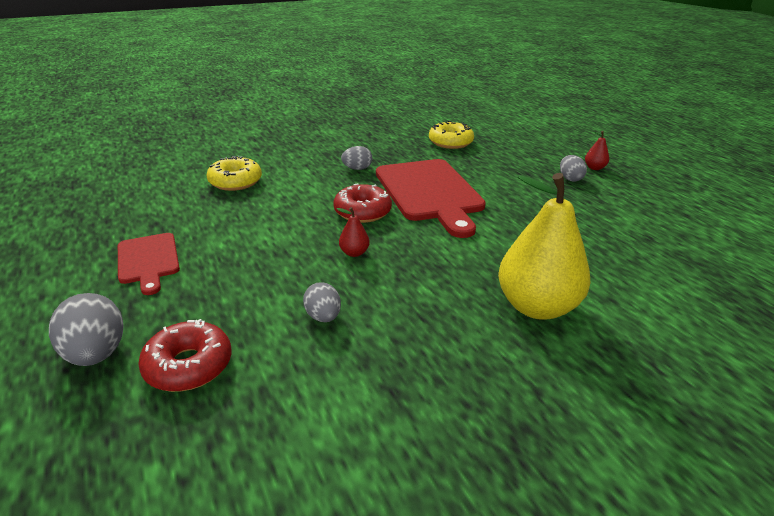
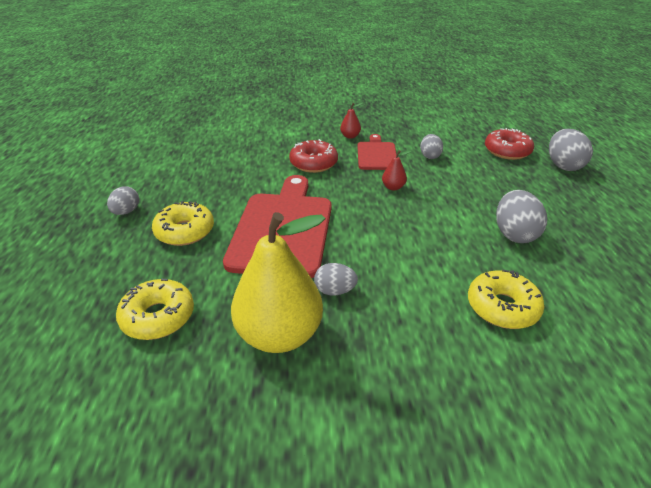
camera: 155 degrees left, 5 degrees up
red cutting board [118,233,180,295] -> red cutting board moved to [357,134,397,170]
red donut [333,184,392,223] -> red donut moved to [289,139,338,173]
yellow pear [498,173,591,320] -> yellow pear moved to [231,212,325,353]
red pear [585,131,609,170] -> red pear moved to [340,103,363,139]
none -> yellow donut [152,201,214,246]
none -> grey egg [496,190,547,243]

